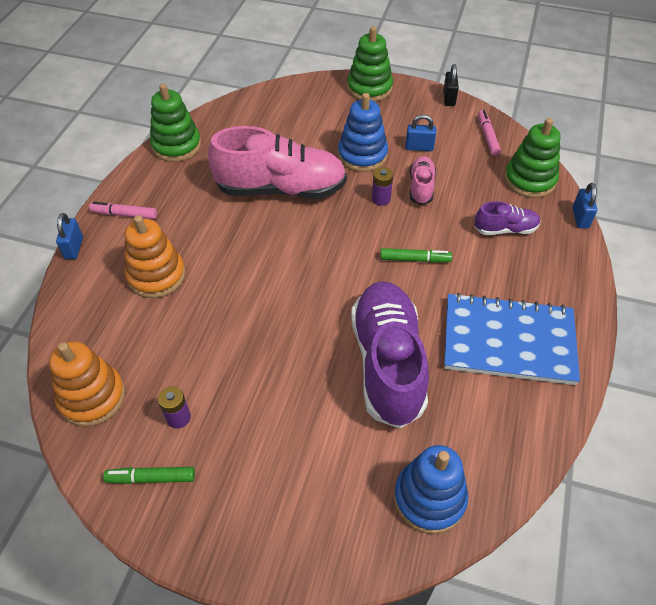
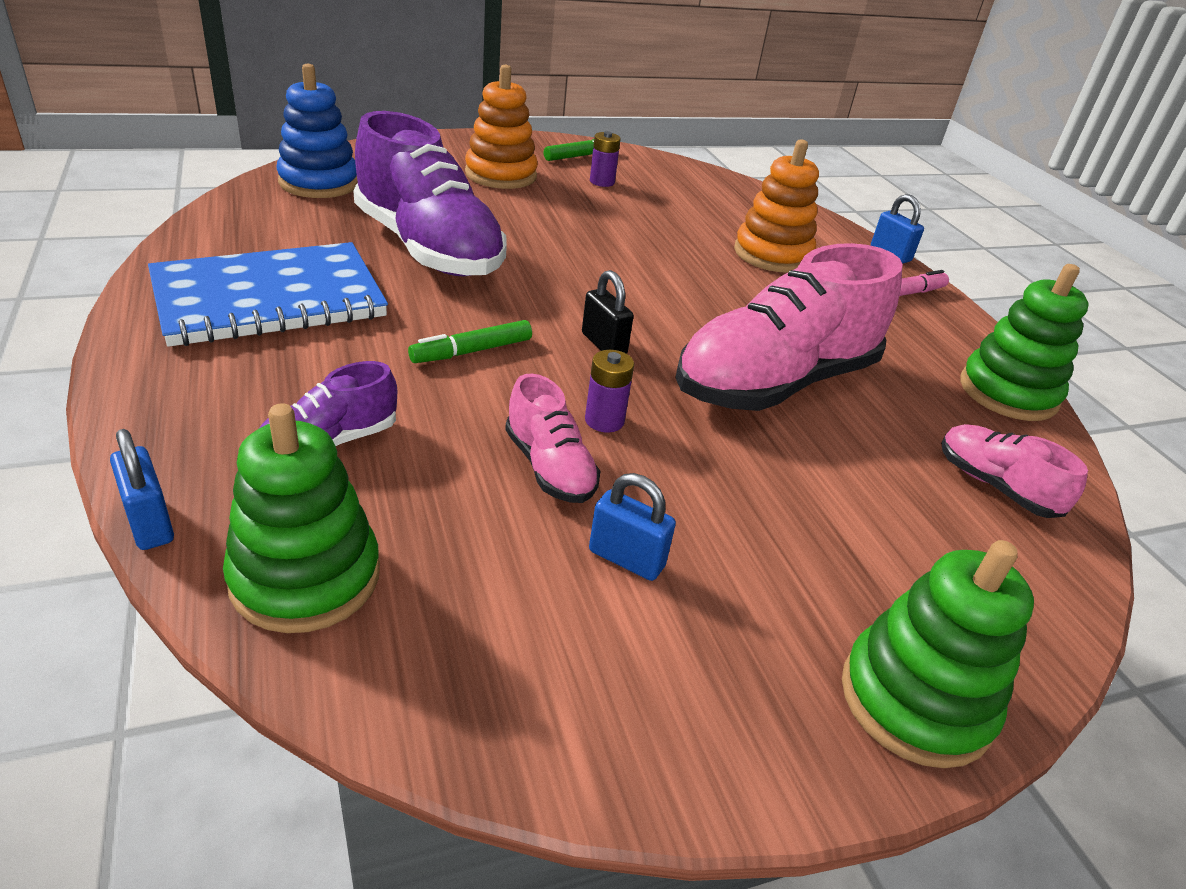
camera: 140 degrees right, 15 degrees down
orange stacking toy [49,341,125,427] -> orange stacking toy moved to [465,65,538,189]
blue stacking toy [338,93,388,172] -> none
blue padlock [406,115,436,151] -> blue padlock turned 60 degrees clockwise [589,473,676,581]
black padlock [443,64,459,106] -> black padlock moved to [582,270,634,354]
pink marker [478,110,501,156] -> none
none -> pink shoe [941,424,1088,518]

